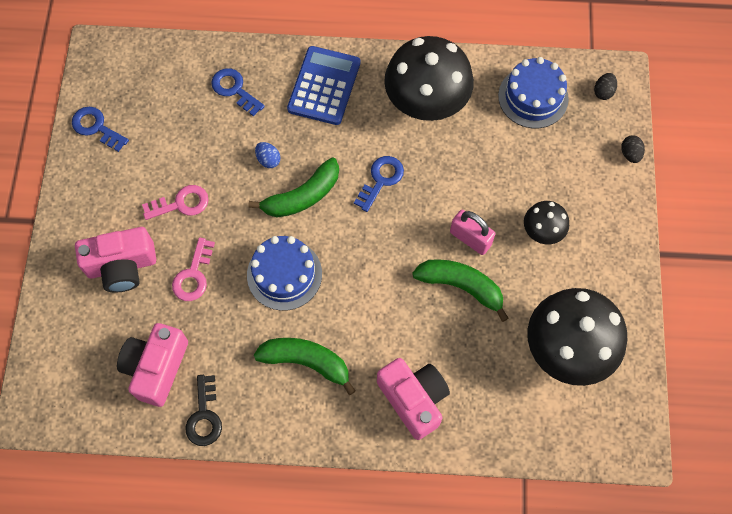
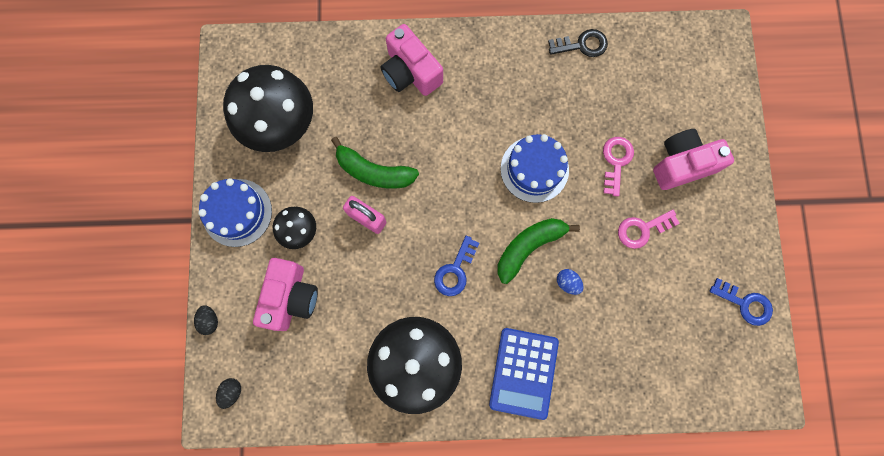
camera: 175 degrees right, 10 degrees up
pink camera [117,323,188,407] -> pink camera moved to [253,258,318,331]
black key [185,375,222,446] -> black key turned 90 degrees clockwise [548,29,608,57]
blue key [211,68,265,116] -> none
green banana [254,338,356,395] -> none
blue cake [498,57,569,128] -> blue cake moved to [198,178,272,247]

